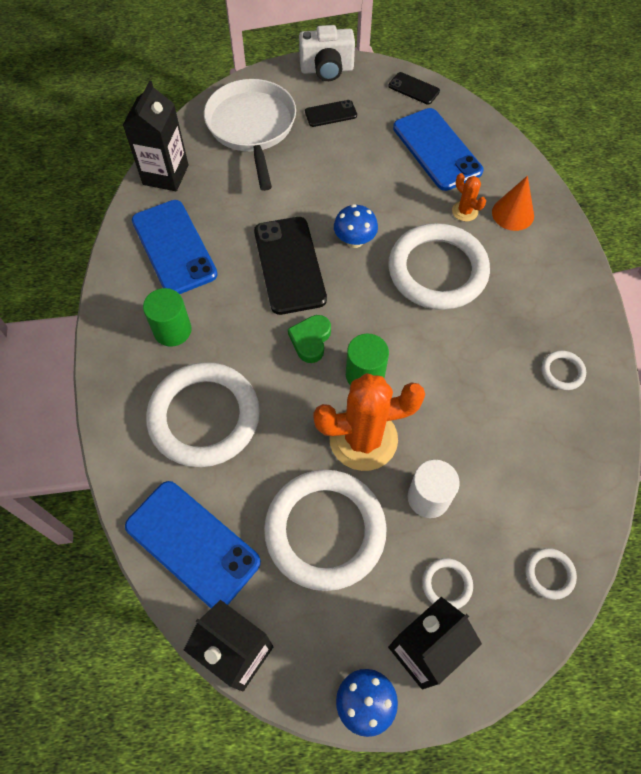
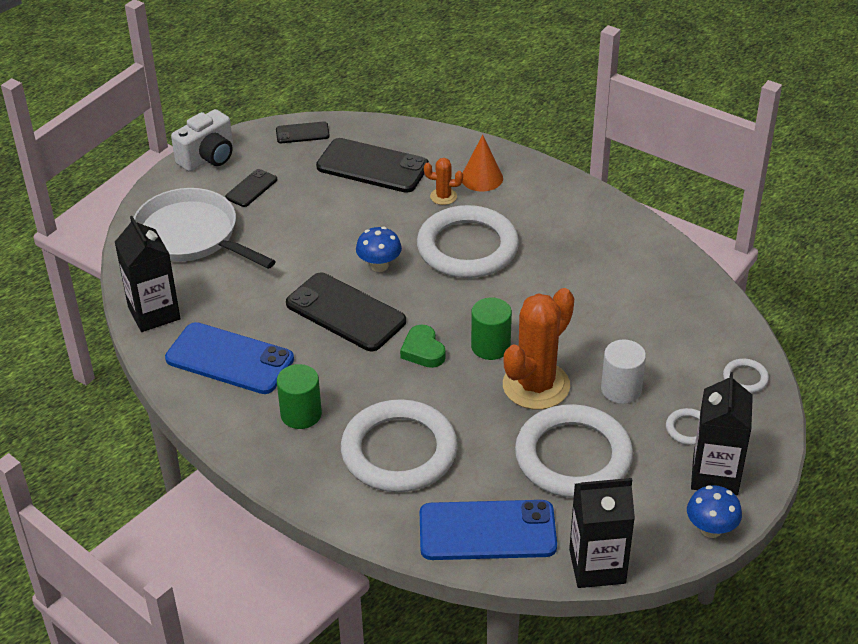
camera: 40 degrees left, 20 degrees down
blue phone [393,108,483,191] -> black phone [316,138,429,193]
white ring [542,350,586,390] -> none

